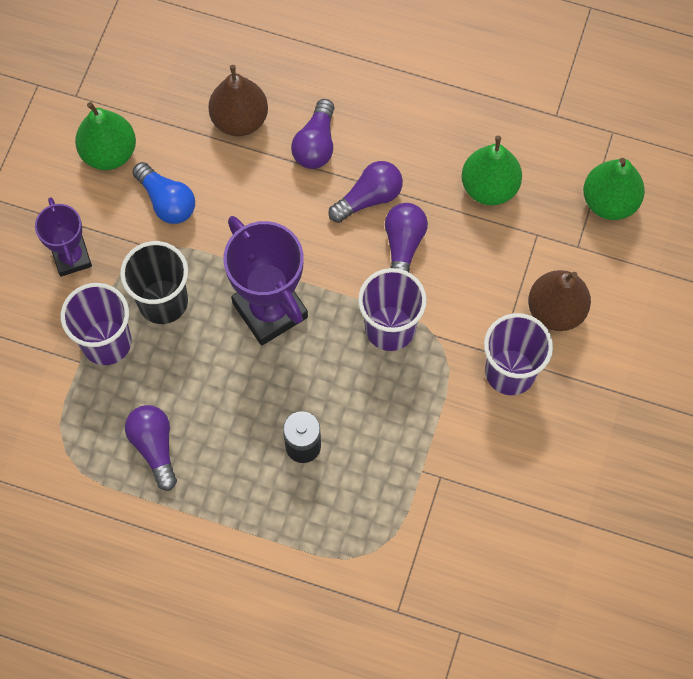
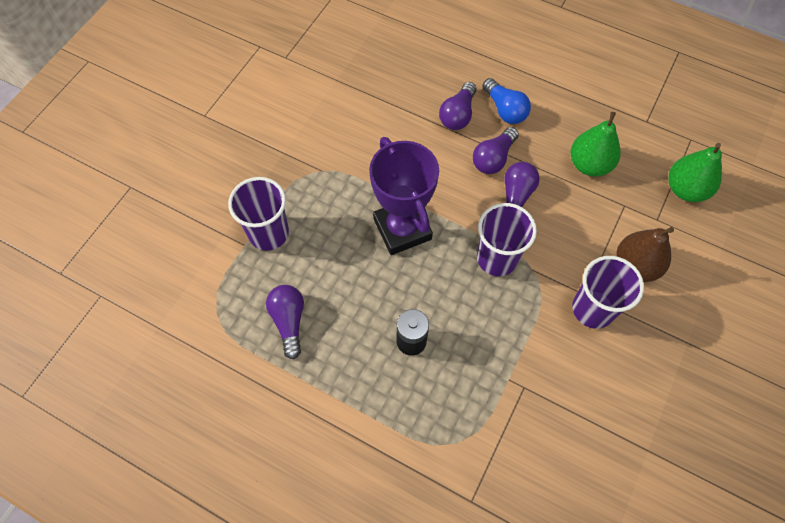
camera: 10 degrees right, 5 degrees down
purple trophy [35,197,92,277] -> none
green pear [75,102,136,170] -> none
black cup [120,241,188,324] -> none
blue light bulb [132,162,195,224] -> blue light bulb moved to [482,78,531,124]
brown pear [208,65,268,136] -> none
purple light bulb [328,161,403,223] -> purple light bulb turned 150 degrees clockwise [473,127,519,174]

